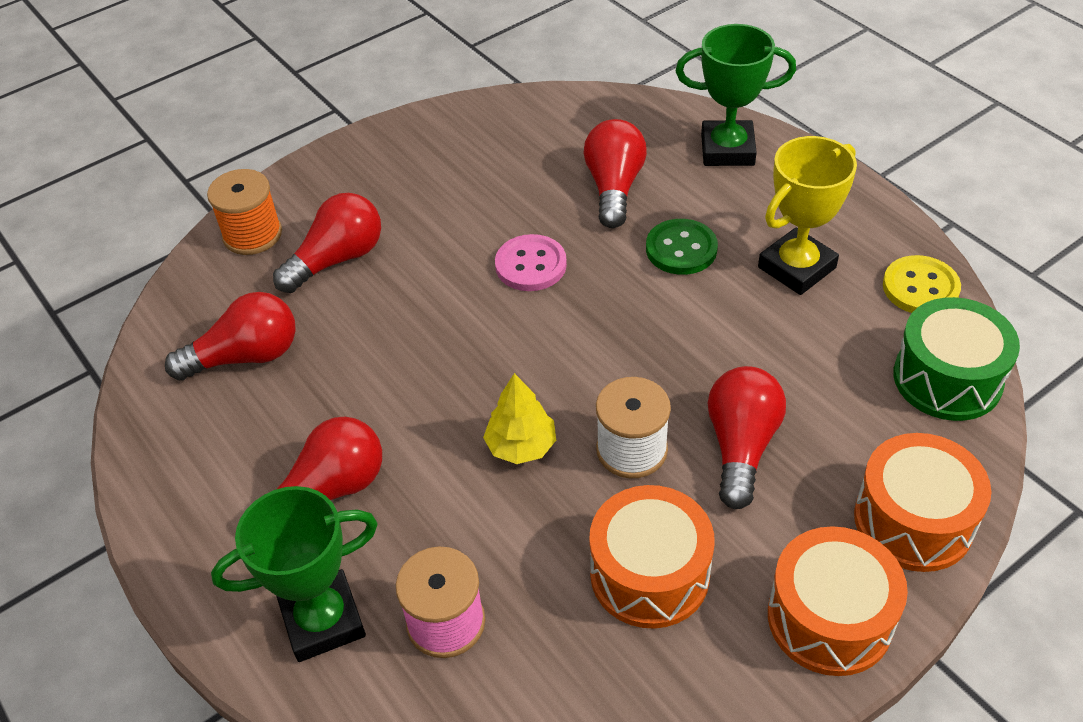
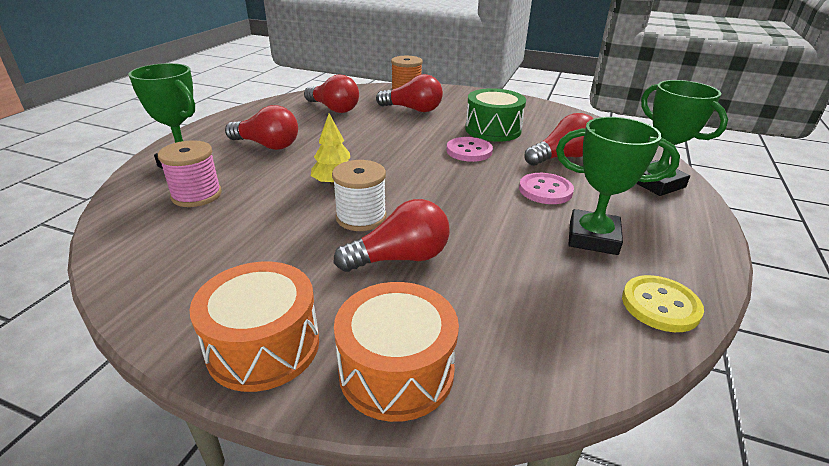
camera: 55 degrees right, 15 degrees down
orange drum [589,485,715,629] -> none
green button [646,219,718,275] -> pink button [519,173,574,204]
yellow trophy [758,136,857,295] -> green trophy [556,117,680,255]
green drum [893,297,1020,421] -> green drum moved to [465,88,526,142]

